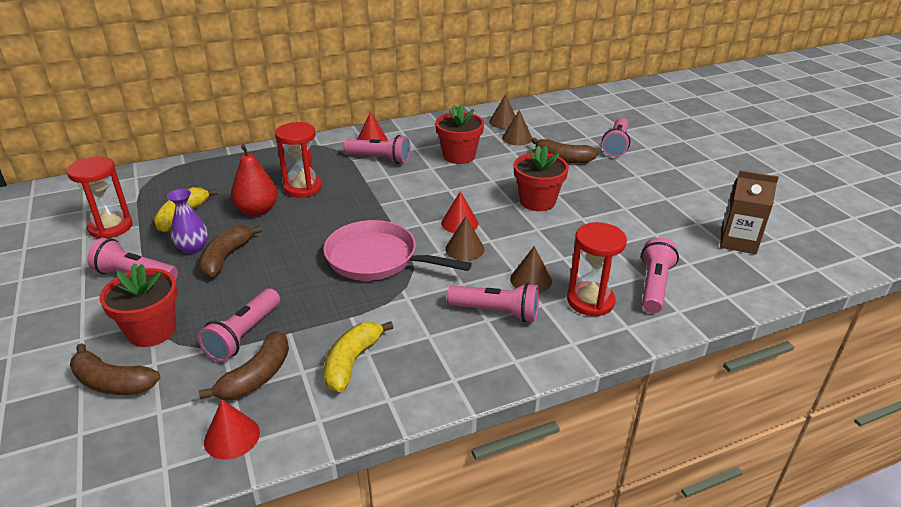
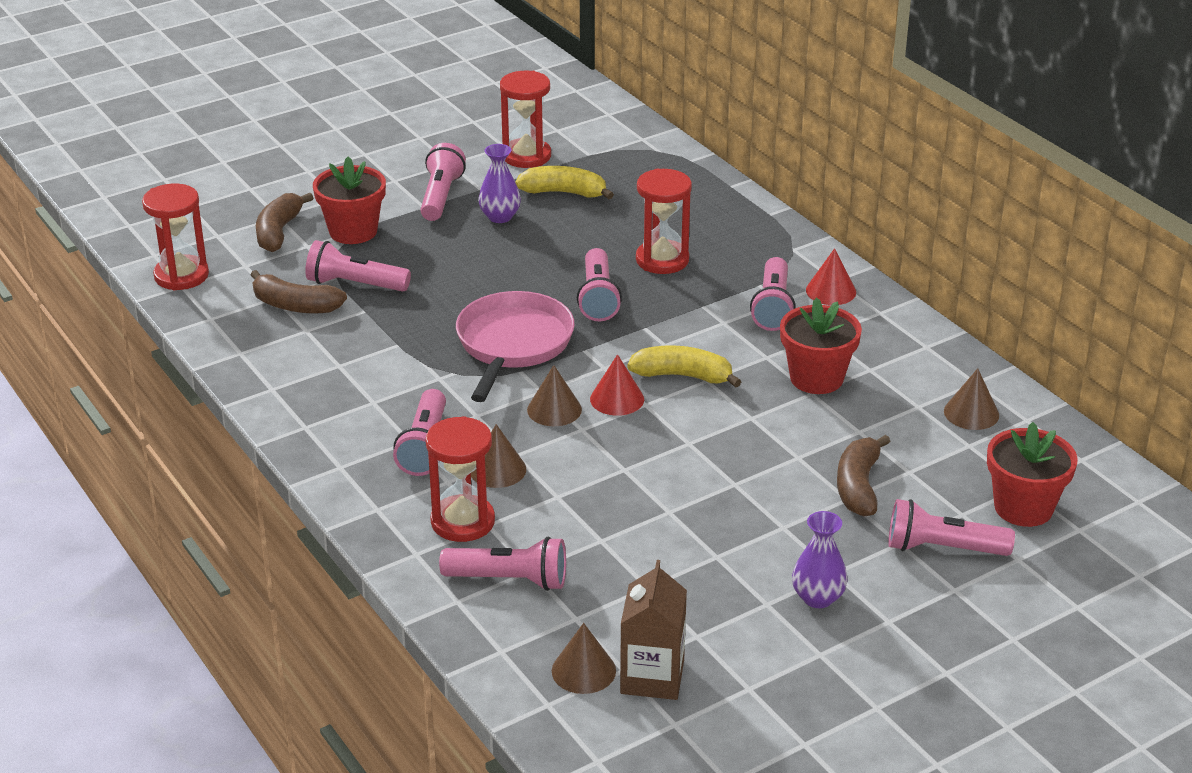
camera: 80 degrees right, 0 degrees up
brown banana [199,225,262,278] -> none
red cone [204,400,260,460] -> none
red pear [231,144,278,216] -> none
yellow banana [324,321,394,392] -> yellow banana moved to [627,345,741,387]
brown cone [502,110,532,145] -> brown cone moved to [552,623,616,694]
red flower pot [514,145,569,211] -> red flower pot moved to [987,422,1078,527]
none -> red hourglass [142,184,209,290]
none -> pink flashlight [577,248,622,321]
none -> purple vase [792,511,848,608]

